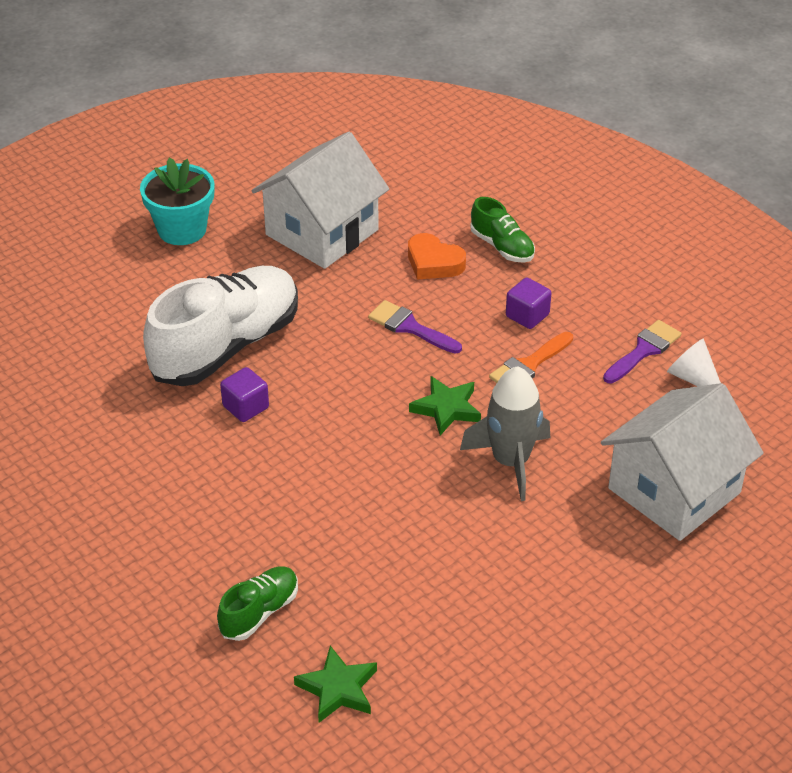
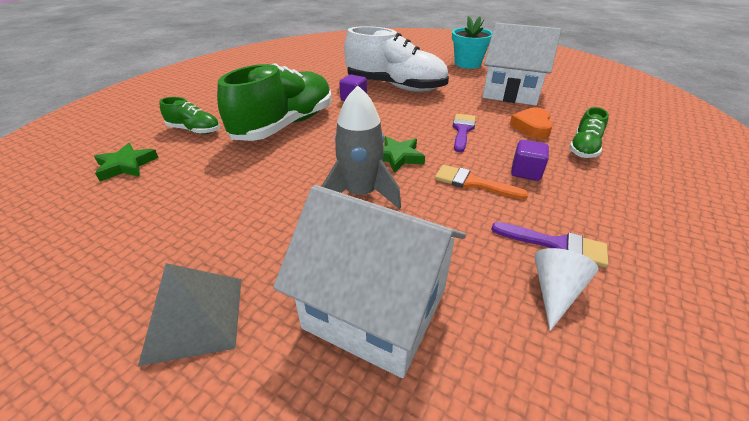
camera: 70 degrees right, 5 degrees down
none -> grey pyramid [138,263,241,366]
none -> green shoe [217,63,332,141]

